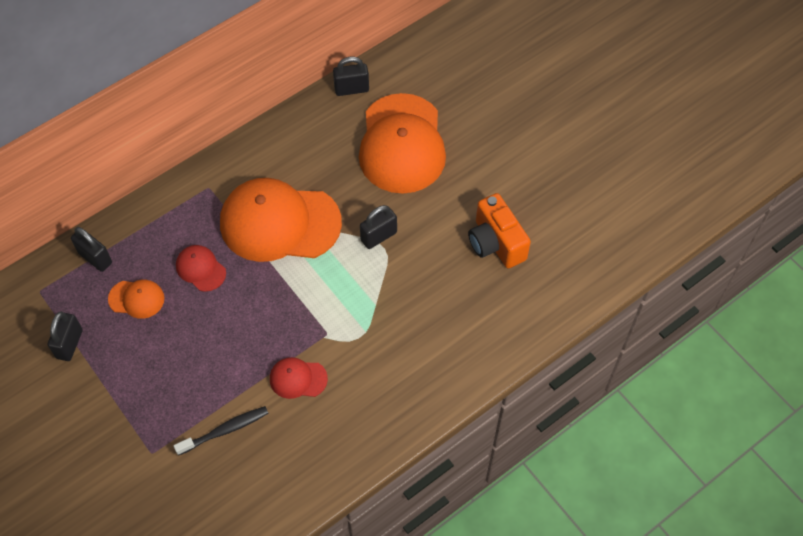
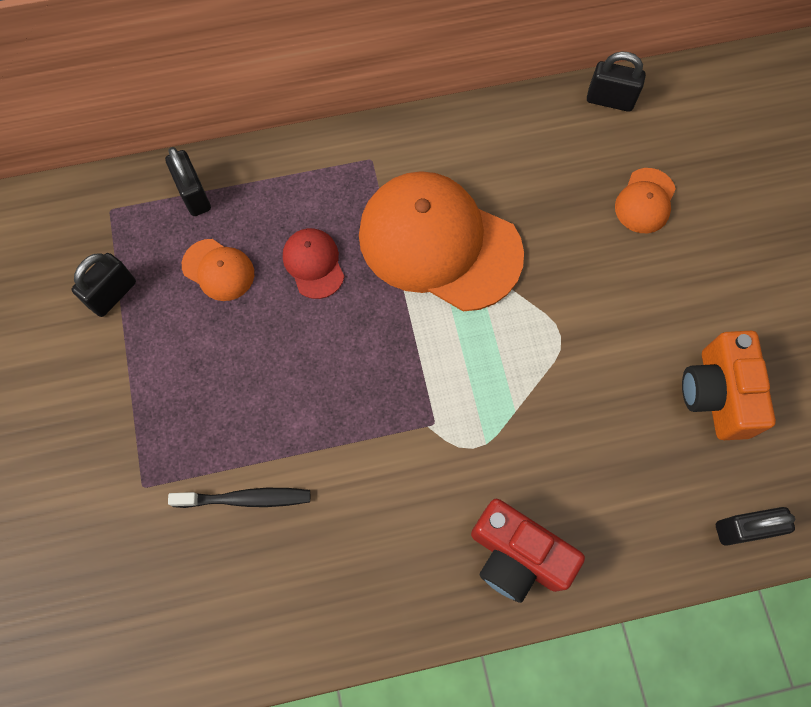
camera: 25 degrees right, 10 degrees up
red cap [270,357,328,399] -> none
orange cap [359,93,446,194] -> orange cap [615,168,676,233], size x0.44
black padlock [360,205,397,249] -> black padlock moved to [716,507,795,546]
none -> red camera [471,499,585,603]

